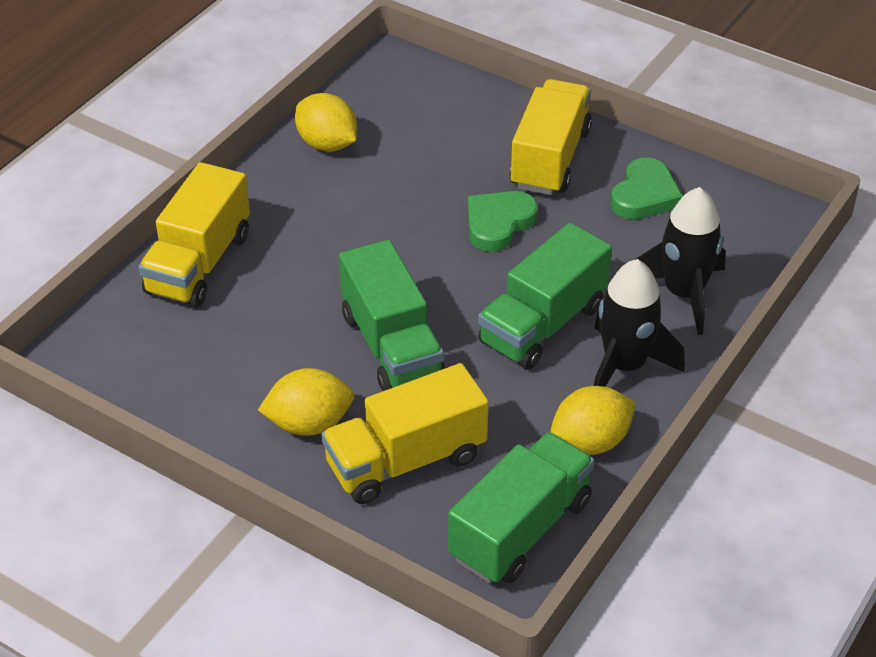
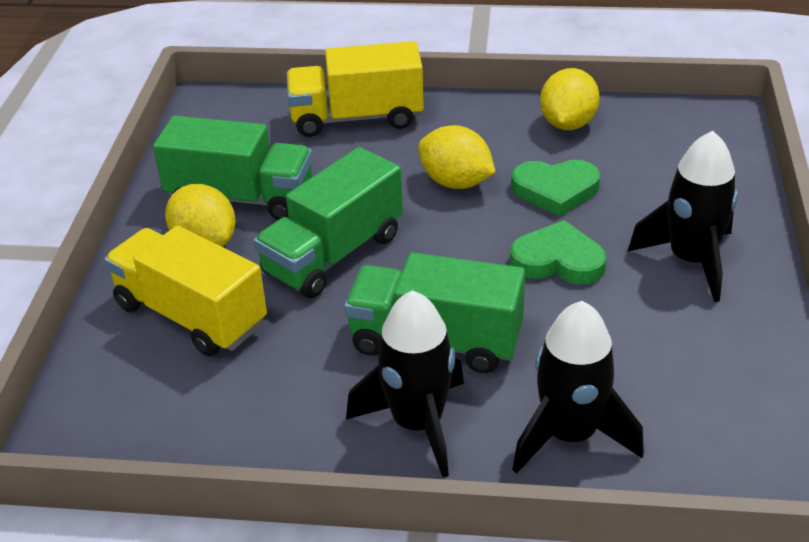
camera: 65 degrees right, 5 degrees down
green truck [448,432,594,584] -> green truck moved to [153,116,313,220]
yellow truck [510,79,592,195] -> black rocket [628,131,738,302]
yellow lemon [550,386,636,455] -> yellow lemon moved to [418,125,496,189]
green heart [610,157,683,219] -> green heart moved to [511,160,600,216]

